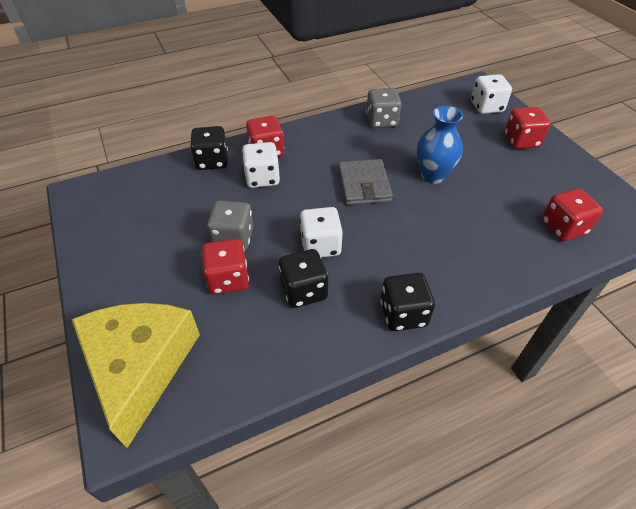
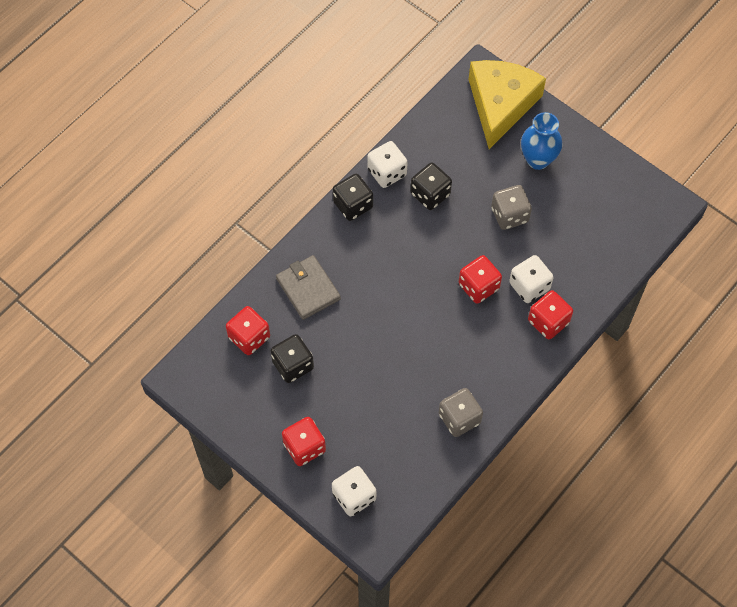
camera: 155 degrees right, 15 degrees up
yellow cheese [71,303,200,448] -> yellow cheese turned 135 degrees counterclockwise [469,60,546,149]
black dice [190,126,228,170] -> black dice moved to [271,334,314,383]
red dice [201,239,249,295] -> red dice moved to [459,255,502,304]
white dice [299,207,343,258] -> white dice moved to [367,141,408,188]
grey wallet [338,159,393,205] -> grey wallet moved to [276,255,341,320]
blue vase [417,106,463,184] -> blue vase moved to [521,112,562,170]

